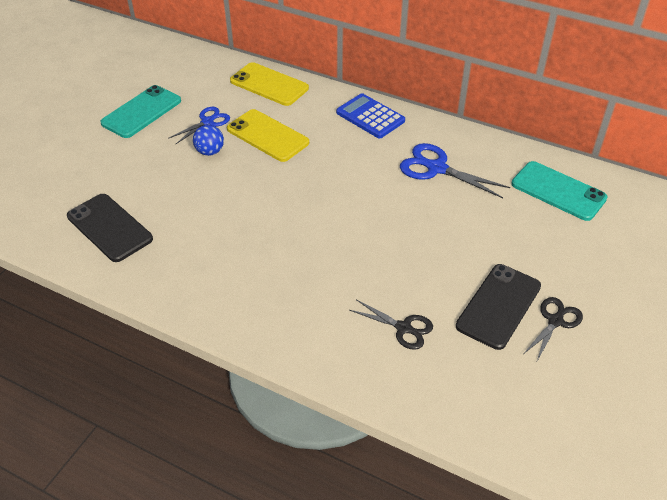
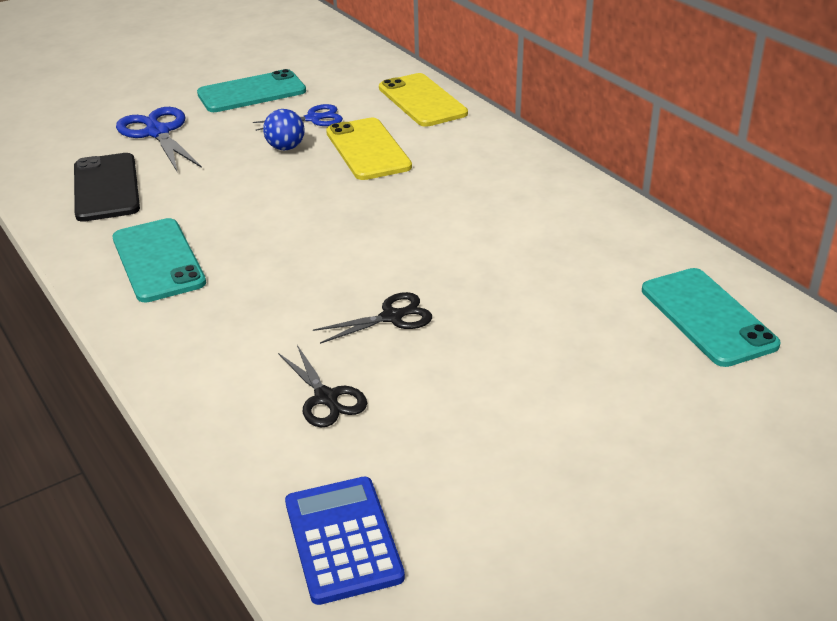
camera: 30 degrees right, 10 degrees down
blue calculator [336,93,405,138] -> blue calculator moved to [285,477,405,605]
blue scissors [400,143,510,198] -> blue scissors moved to [116,107,202,173]
black phone [456,264,541,350] -> none
black scissors [523,297,583,363] -> black scissors moved to [313,292,432,344]
none -> turquoise phone [113,218,206,302]

